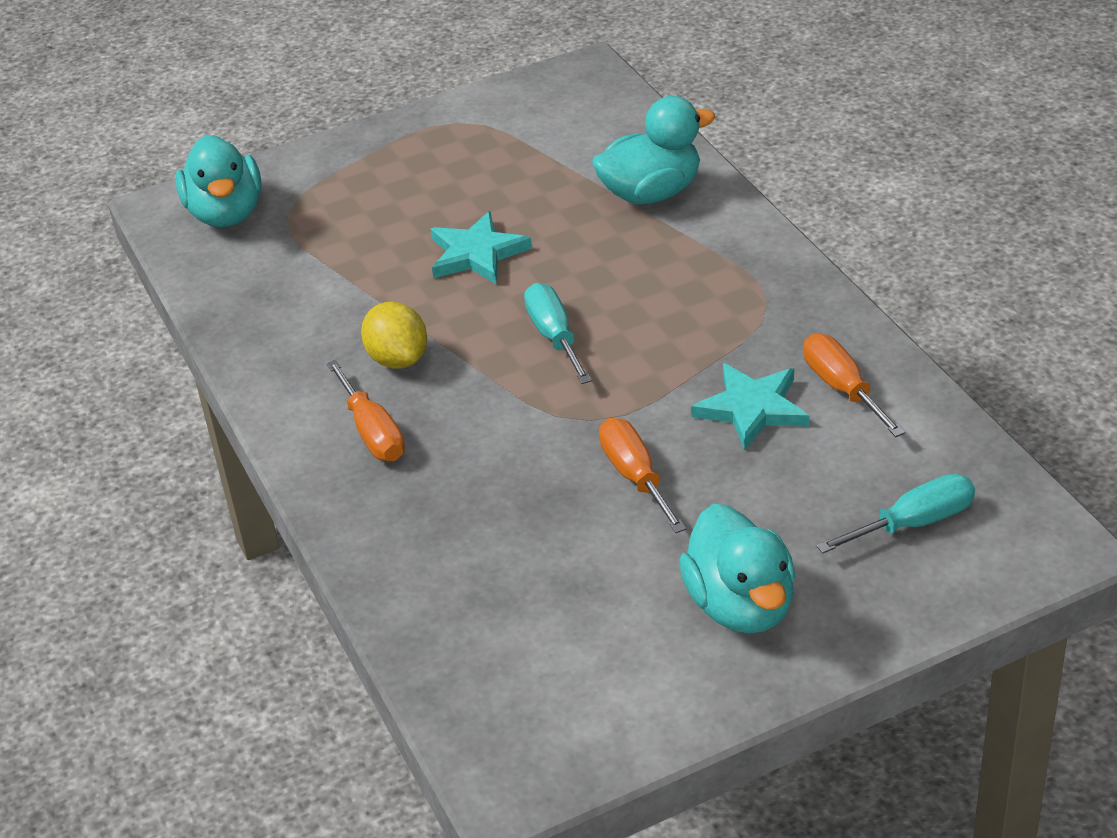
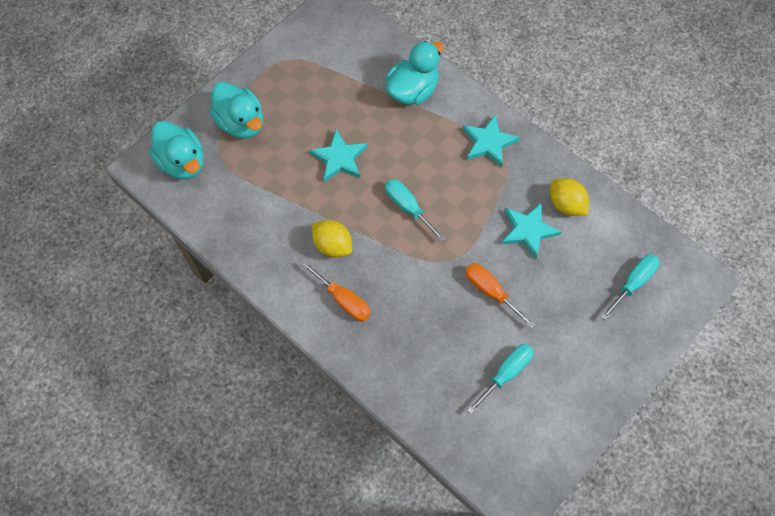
camera: 25 degrees left, 25 degrees up
turquoise duck [679,504,796,634] -> turquoise duck moved to [210,82,263,138]
orange screwdriver [804,333,905,437] -> yellow lemon [550,178,589,216]
none -> turquoise star [463,114,520,167]
none -> turquoise screwdriver [467,344,534,414]

